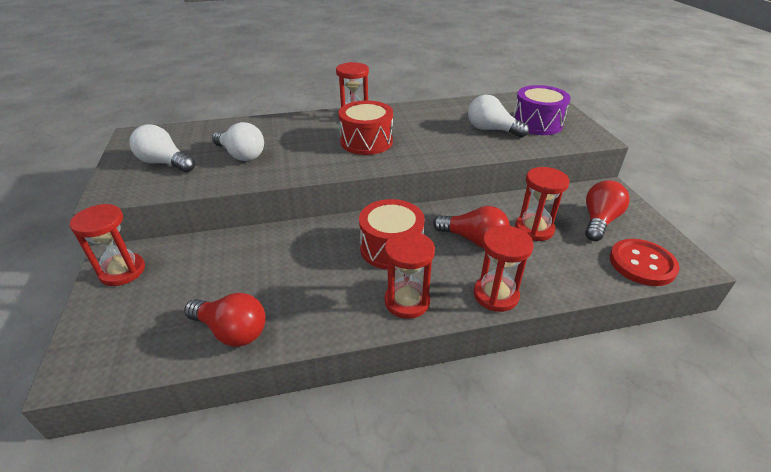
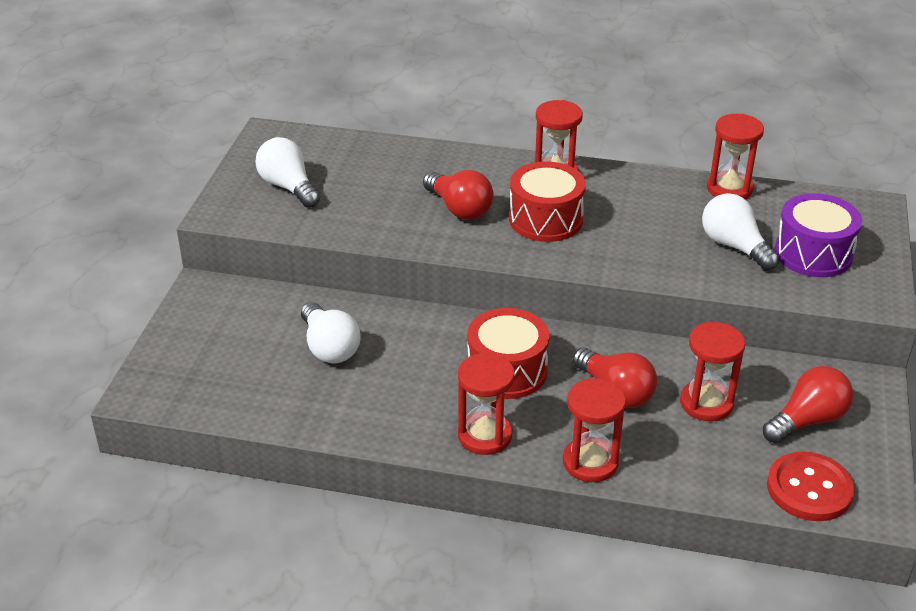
camera: 25 degrees right, 0 degrees up
red hourglass [70,204,145,286] -> red hourglass moved to [707,114,764,199]
red light bulb [184,293,266,347] -> red light bulb moved to [423,170,494,220]
white light bulb [212,122,264,161] -> white light bulb moved to [301,302,361,363]

